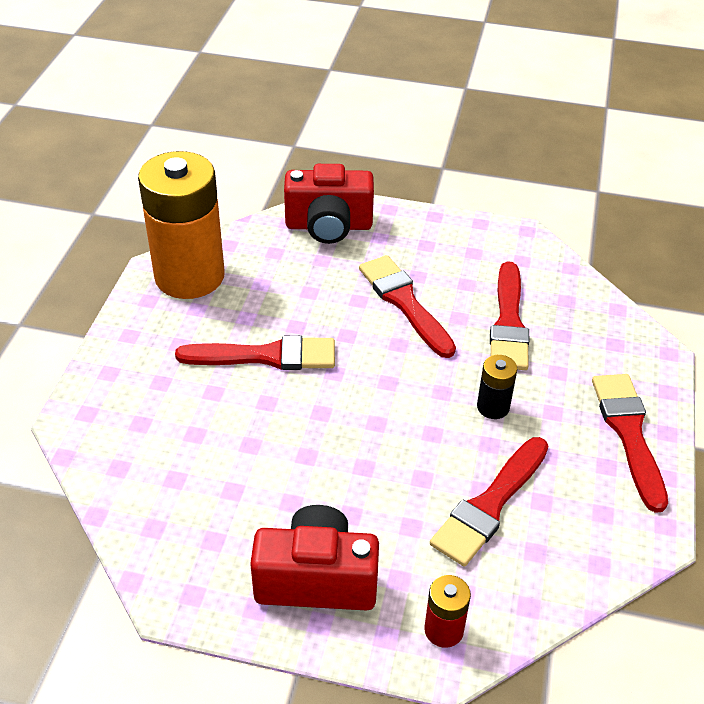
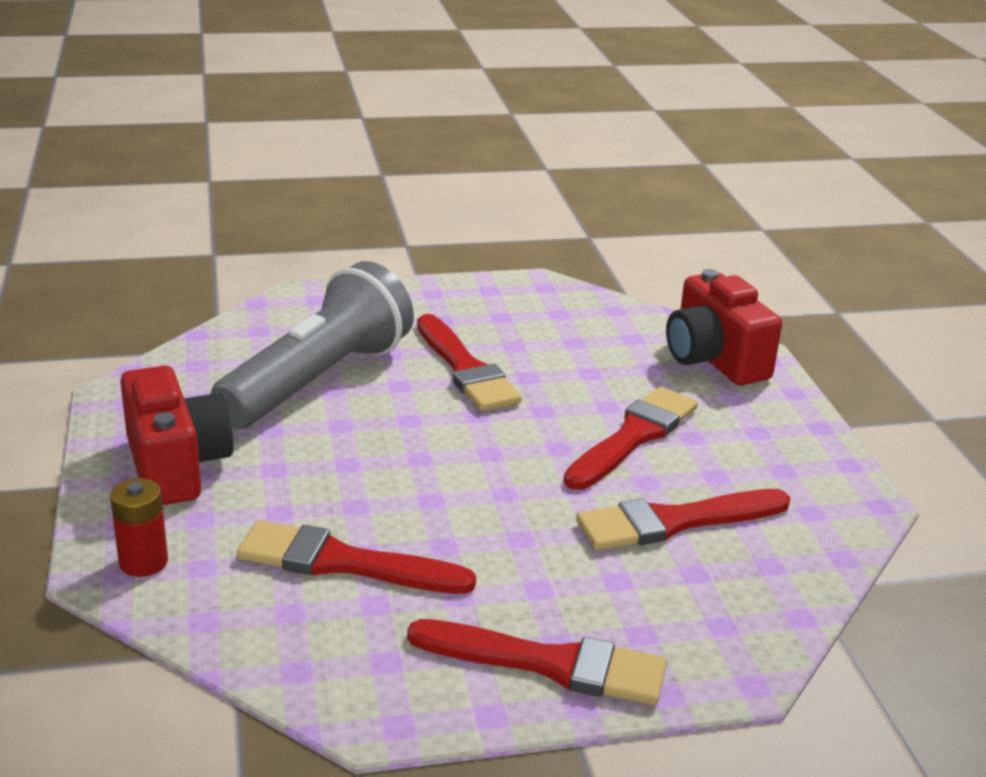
camera: 65 degrees right, 15 degrees down
orange battery [138,151,225,299] -> none
black battery [477,355,517,419] -> none
red brush [592,374,668,513] -> red brush turned 45 degrees clockwise [407,619,667,705]
none -> grey flashlight [210,261,414,429]

